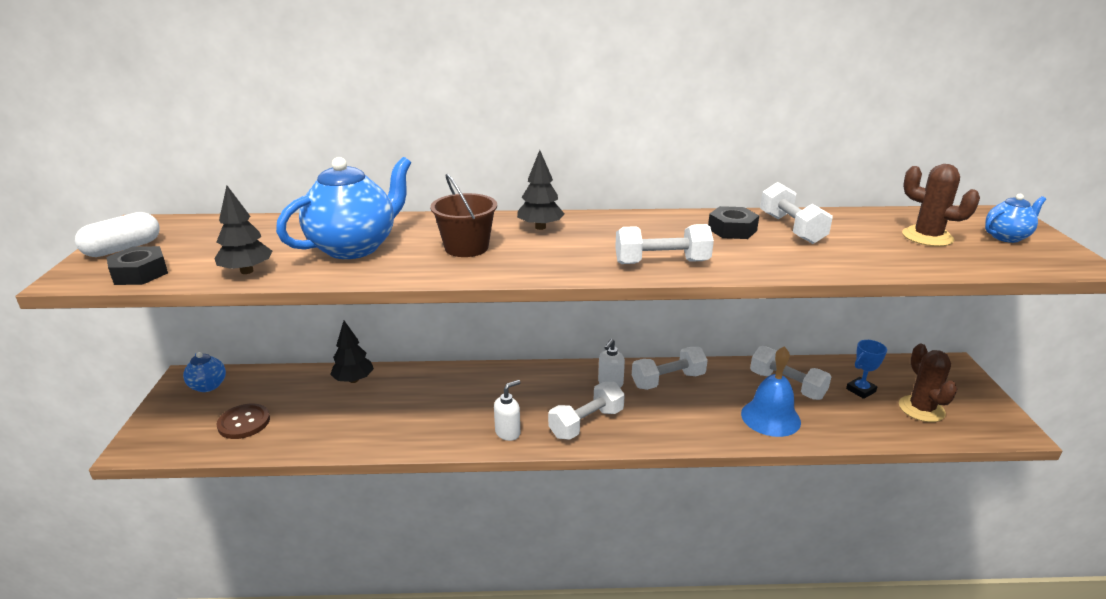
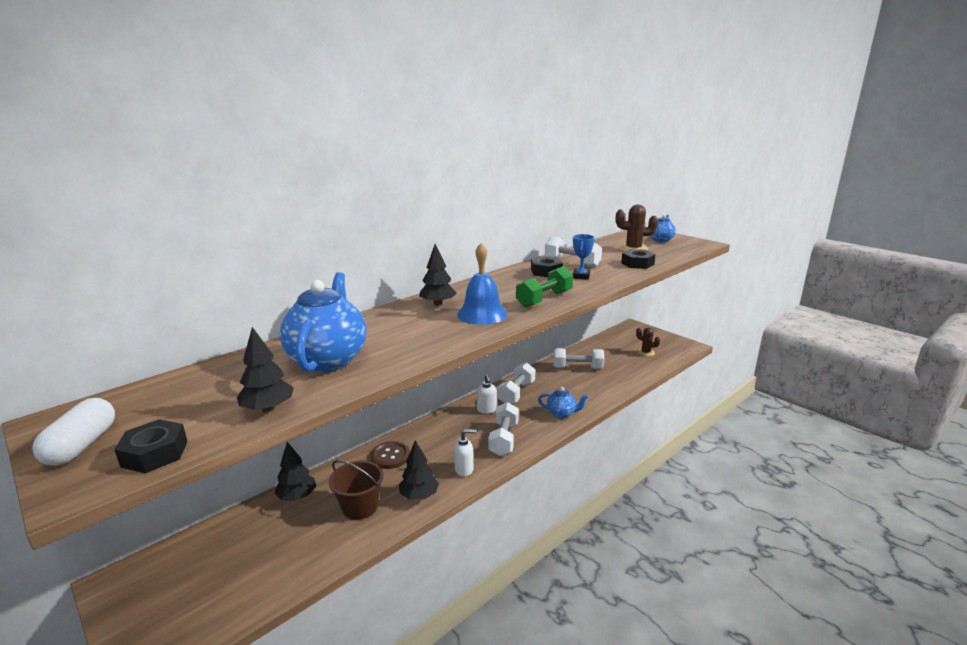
camera: 40 degrees left, 5 degrees down
blue teapot [183,352,226,392] -> blue teapot moved to [538,387,588,418]
brown button [216,403,270,439] -> brown button moved to [370,441,410,469]
brown bucket [430,174,497,257] -> brown bucket moved to [329,460,384,520]
white soap dispenser [494,380,520,441] -> white soap dispenser turned 75 degrees clockwise [454,429,477,476]
white dumbbell [615,224,714,264] -> green dumbbell [516,266,573,308]
blue bell [741,346,801,437] -> blue bell moved to [457,243,507,325]
blue trophy [846,340,887,399] -> blue trophy moved to [573,234,594,280]
brown cactus [899,344,957,422] -> brown cactus [636,328,660,357], size x0.66
none -> black tree [399,440,439,500]
none -> black nut [621,249,656,269]

